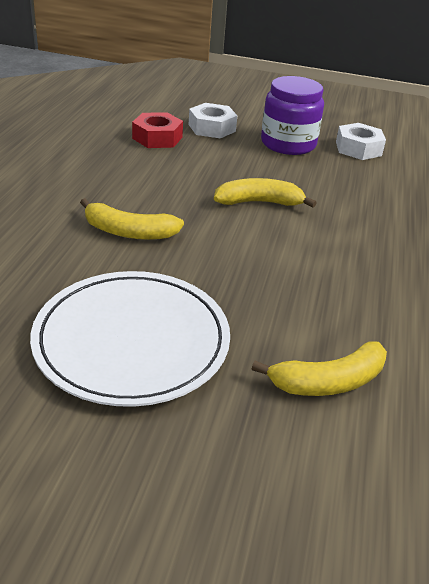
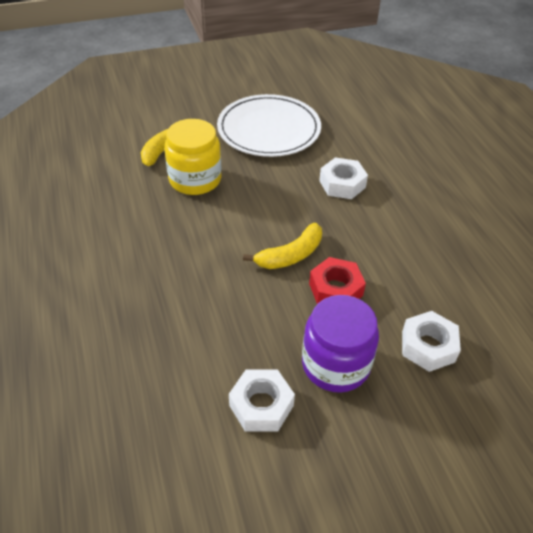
camera: 150 degrees right, 10 degrees up
yellow banana [80,198,184,240] -> white nut [319,157,368,199]
red nut [132,112,183,148] -> red nut moved to [309,257,366,304]
none -> yellow jar [164,119,221,195]

